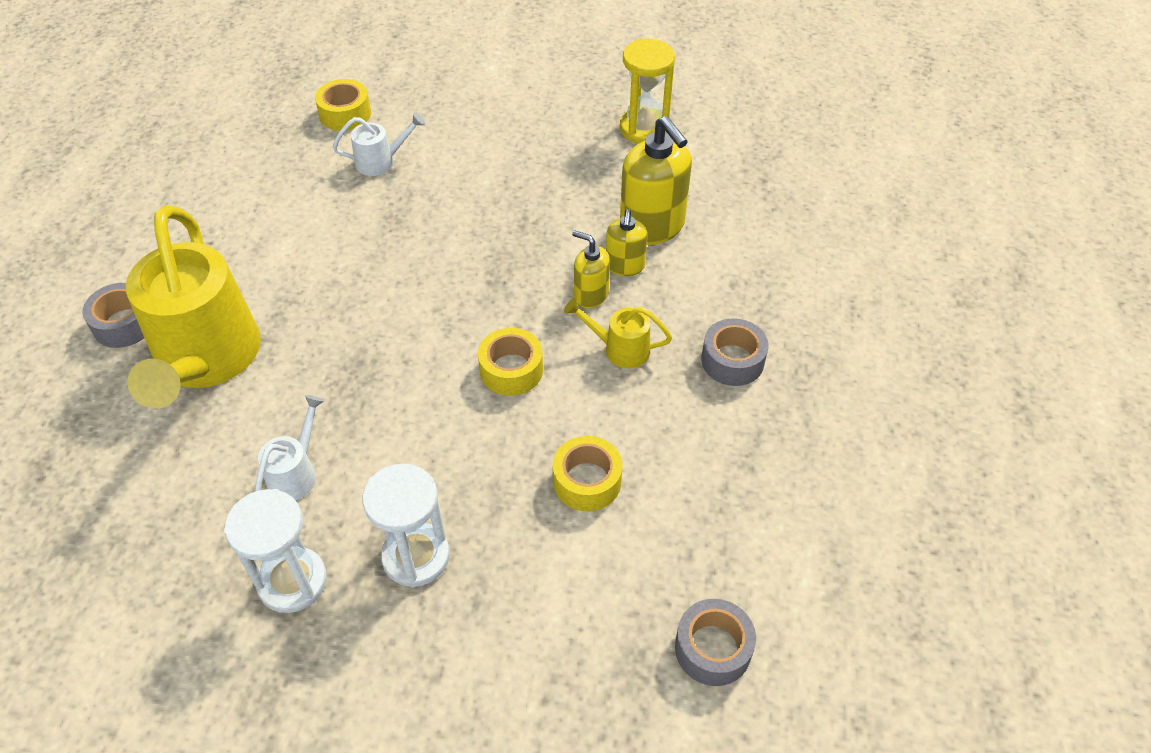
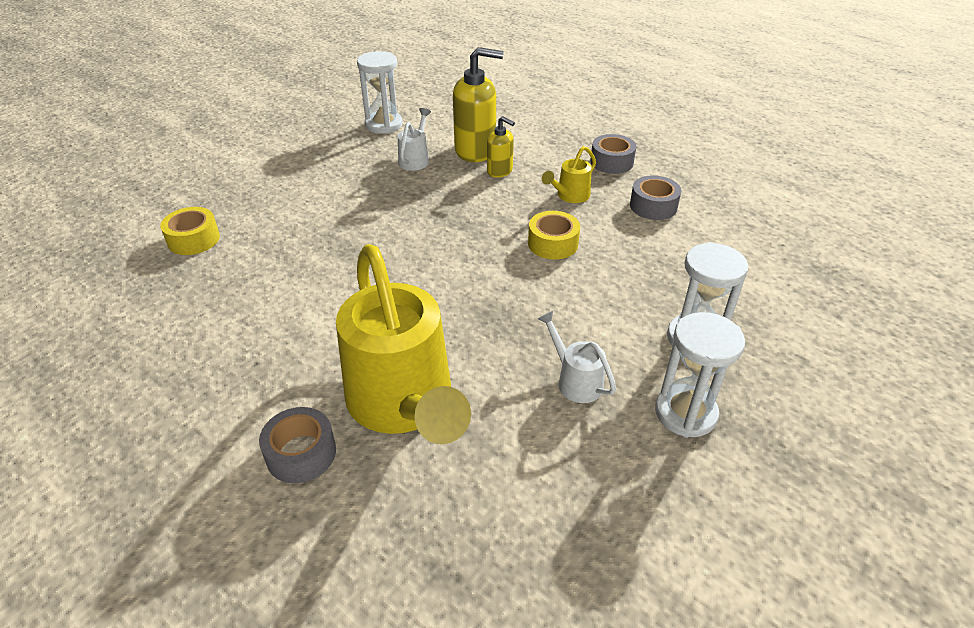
camera: 60 degrees left, 10 degrees down
yellow watering can [126,205,261,408] -> yellow watering can turned 45 degrees clockwise [336,244,471,444]
white watering can [332,112,425,176] -> white watering can moved to [398,108,431,171]
yellow tape [553,436,622,511] -> none
yellow soap dispenser [572,230,610,308] -> none
yellow hourglass [620,39,675,143] -> white hourglass [357,51,403,134]
grey tape [675,599,756,686] -> grey tape moved to [630,175,681,220]

